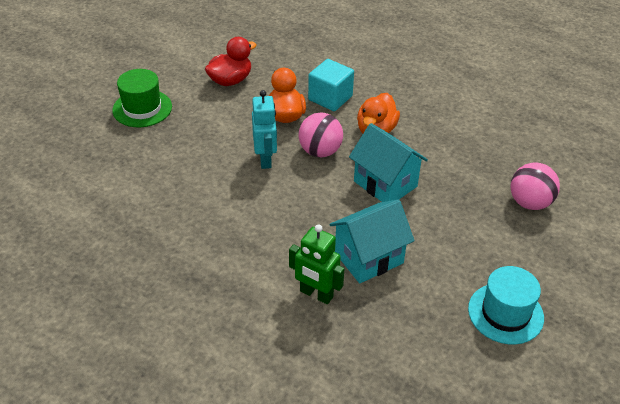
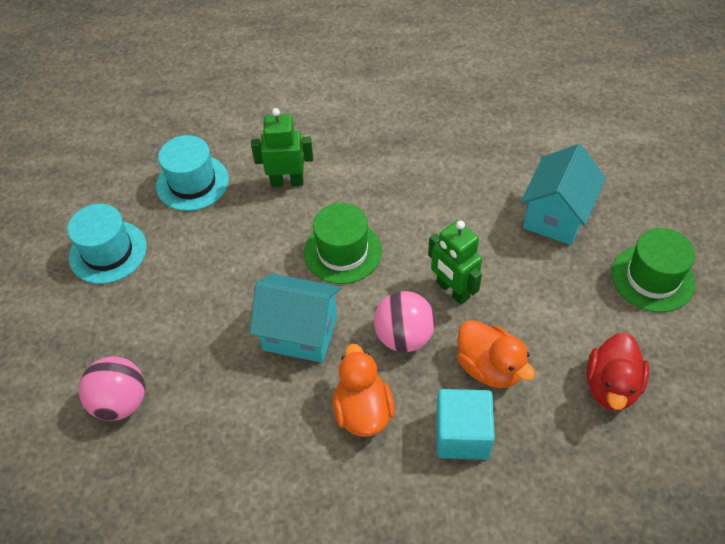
camera: 150 degrees right, 10 degrees up
turquoise robot [252,90,277,169] -> green robot [428,220,482,305]
turquoise house [329,199,415,283] -> turquoise house moved to [520,144,606,245]
none -> turquoise hat [156,135,229,211]
none -> green hat [304,203,382,284]

